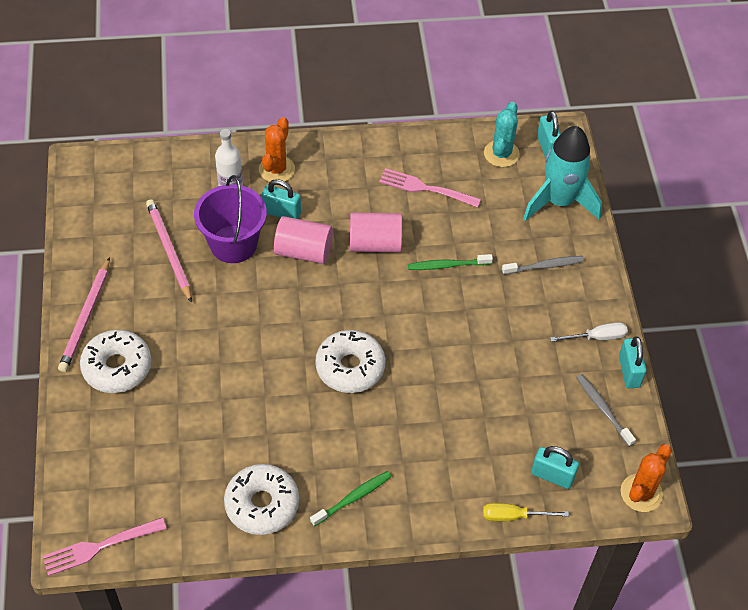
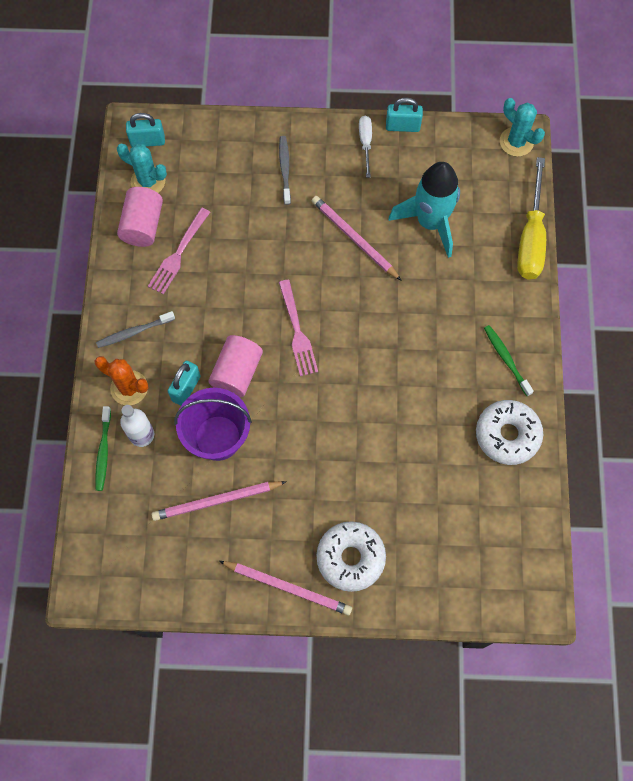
camera: 80 degrees left, 15 degrees up
pink fork [43,517,167,576] -> pink fork moved to [279,280,318,376]
white donut [315,330,385,393] -> none
pink cylinder [350,212,402,252] -> pink cylinder moved to [117,187,163,247]
green toothbrush [408,254,493,270] -> green toothbrush moved to [95,406,111,491]
yellow screwdriver [483,503,569,521] -> yellow screwdriver [517,157,546,279], size x1.89
turquoise rocket [523,126,602,221] -> turquoise rocket moved to [388,162,460,258]
turquoise padlock [531,446,579,489] -> none
grey toothbrush [576,374,636,447] -> grey toothbrush moved to [96,311,175,348]
orange cactus [621,444,672,512] -> turquoise cactus [500,98,545,157]
none -> pink pencil [312,196,402,281]

